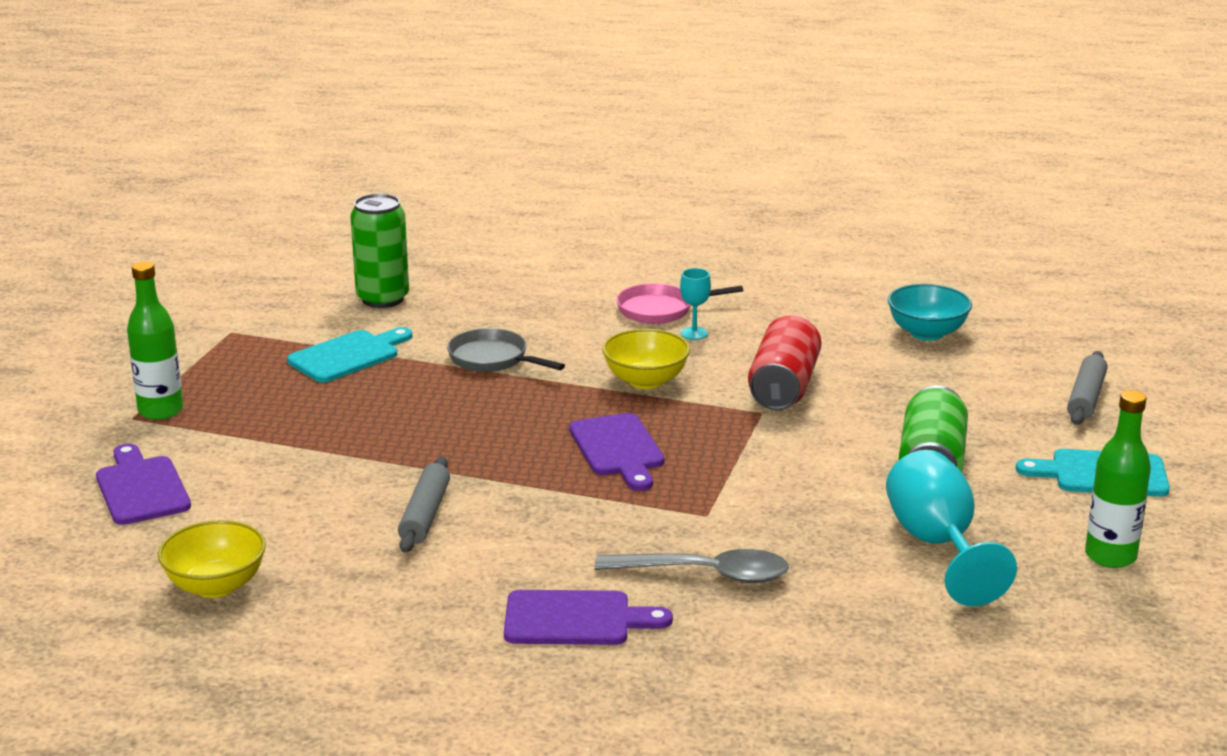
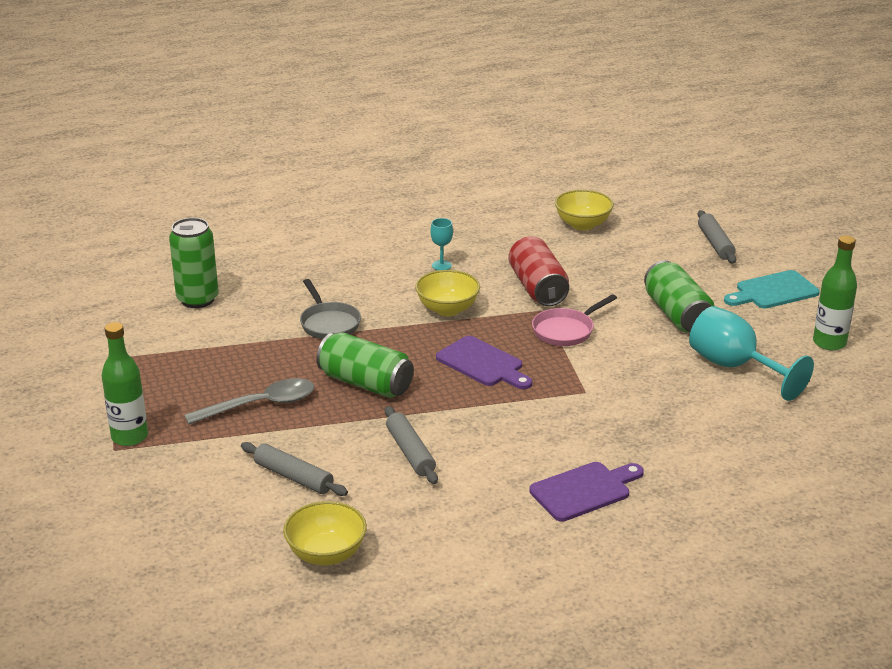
camera: 30 degrees left, 5 degrees up
purple cutting board [96,444,191,525] -> none
turquoise cutting board [287,327,412,383] -> none
grey pan [447,328,565,372] -> grey pan turned 120 degrees counterclockwise [300,279,361,339]
grey spoon [594,549,789,583] -> grey spoon moved to [184,378,315,424]
pink pan [616,283,743,324] -> pink pan moved to [532,294,617,346]
turquoise bowl [888,284,972,341] -> yellow bowl [555,190,614,231]
none -> grey rolling pin [241,442,348,496]
none -> green can [316,333,414,398]

